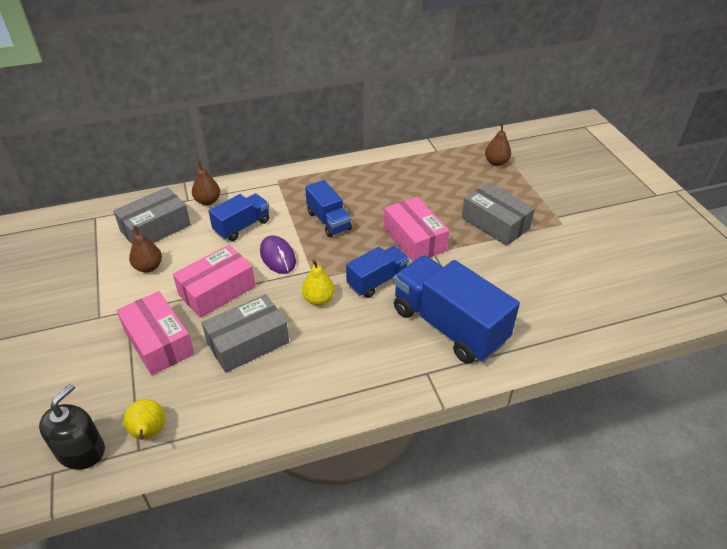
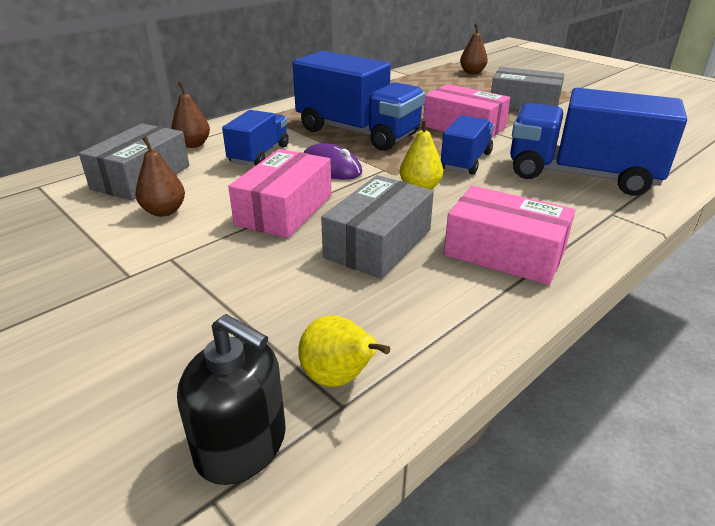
camera: 25 degrees left, 10 degrees down
black soap dispenser [39,384,105,470] -> black soap dispenser turned 120 degrees clockwise [177,314,286,485]
pink box [117,291,195,375] -> pink box moved to [444,186,575,285]
blue truck [305,180,352,237] -> blue truck [292,51,425,151], size x1.79

